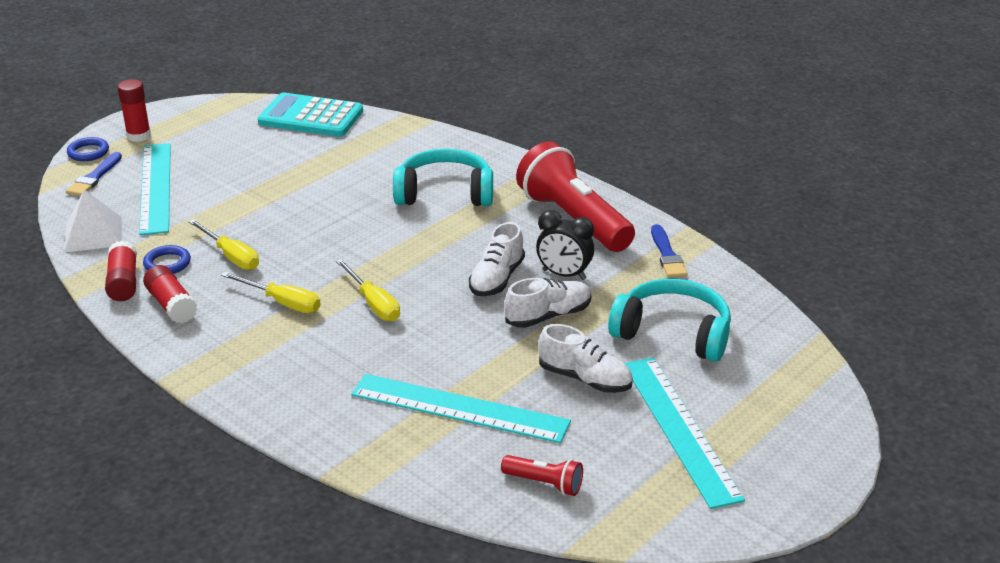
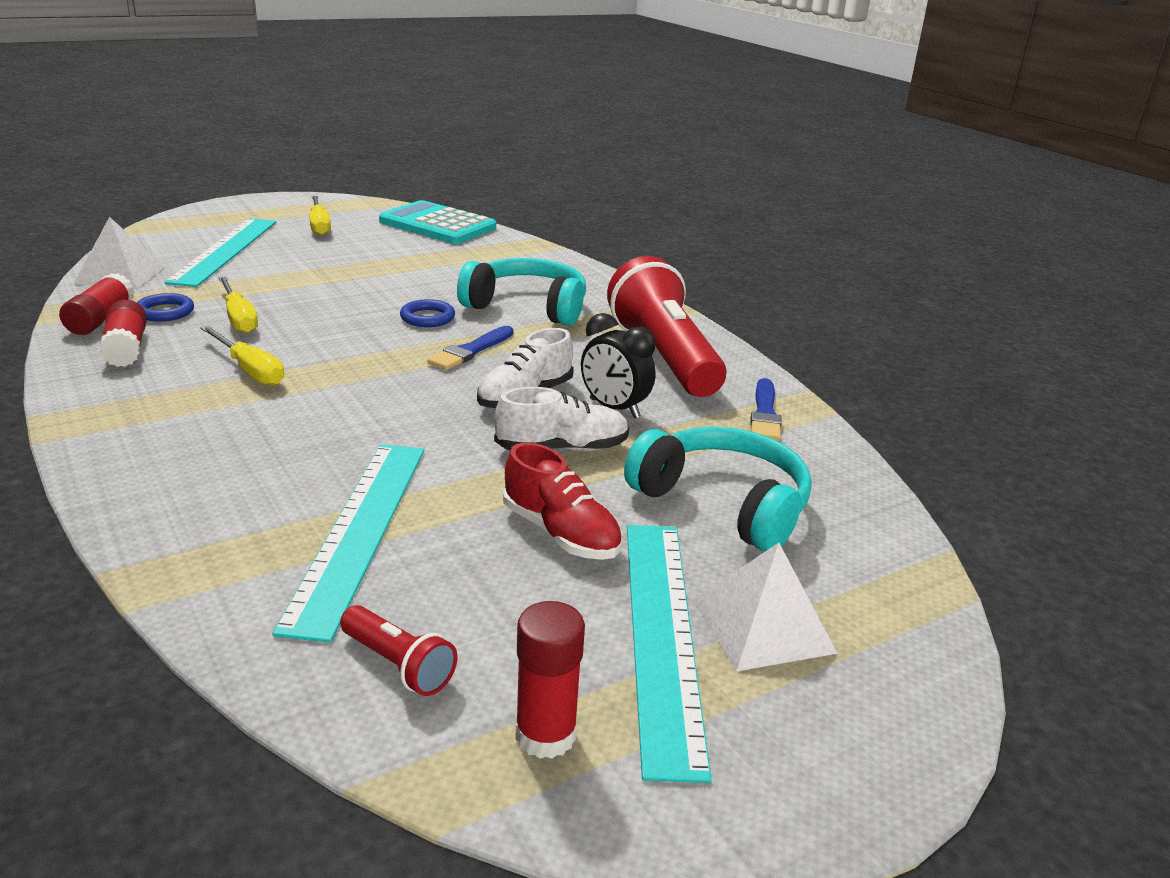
camera: 15 degrees right, 5 degrees down
blue brush [66,152,122,196] -> blue brush moved to [427,326,514,370]
blue ring [67,137,109,161] -> blue ring moved to [400,299,455,327]
red glue stick [117,79,151,142] -> red glue stick moved to [515,601,585,759]
yellow screwdriver [336,259,400,322] -> yellow screwdriver moved to [309,196,331,236]
turquoise ruler [351,374,571,443] -> turquoise ruler turned 60 degrees clockwise [272,444,424,643]
white shoe [538,324,633,393] -> red shoe [503,443,622,560]
none -> white pyramid [693,542,838,672]

